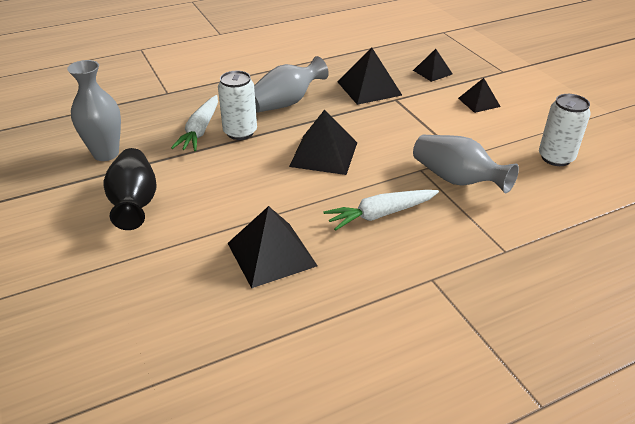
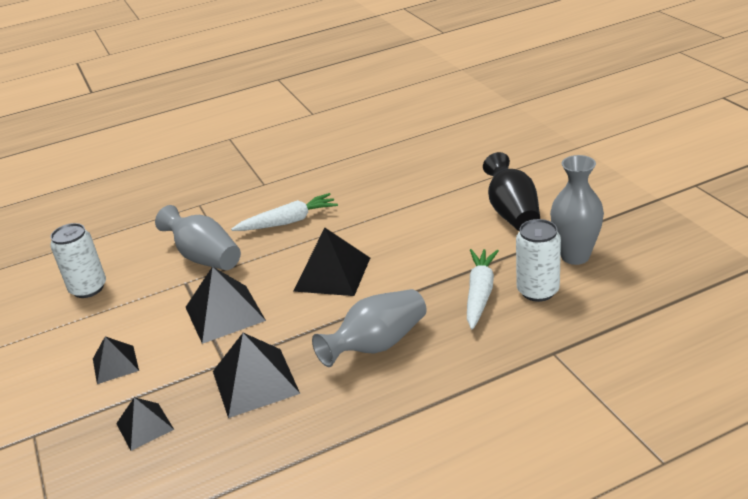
camera: 175 degrees left, 5 degrees down
white can [218,71,257,140] -> white can moved to [516,219,561,302]
black pyramid [228,206,317,288] -> black pyramid moved to [186,266,266,344]

